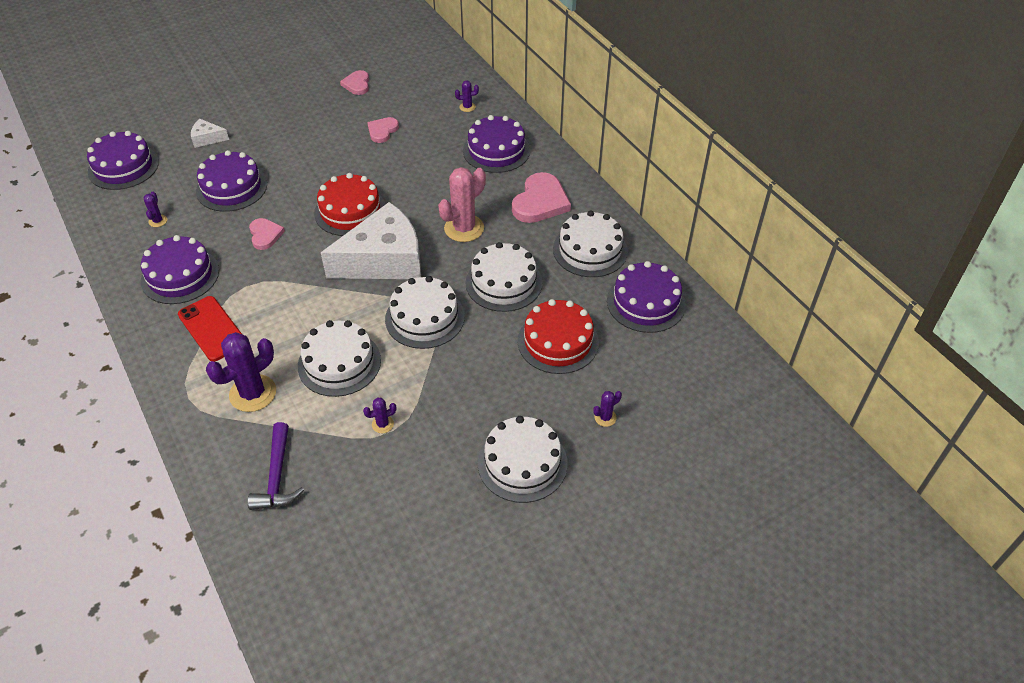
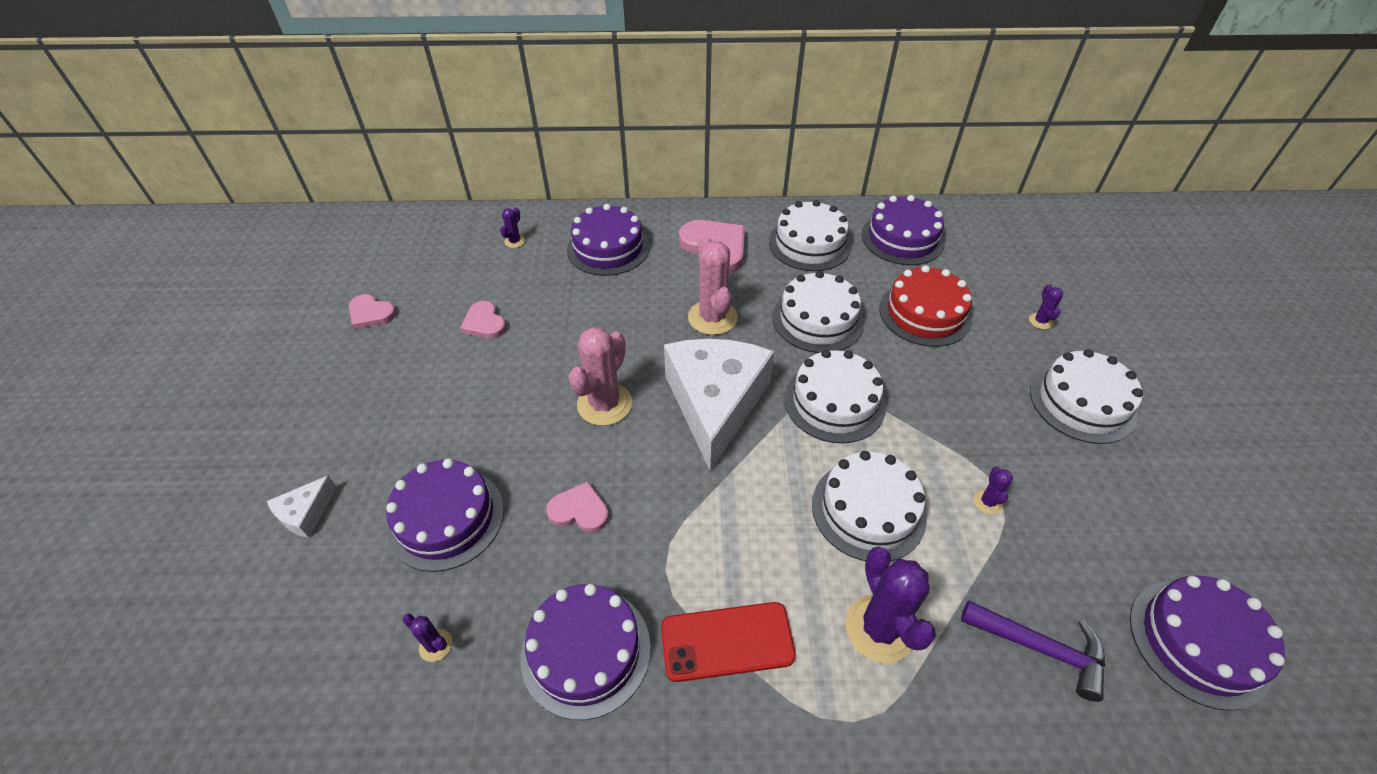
camera: 60 degrees left, 0 degrees up
purple cake [87,131,159,190] -> purple cake moved to [1130,576,1285,711]
red cake [314,173,386,236] -> pink cactus [568,327,632,426]

